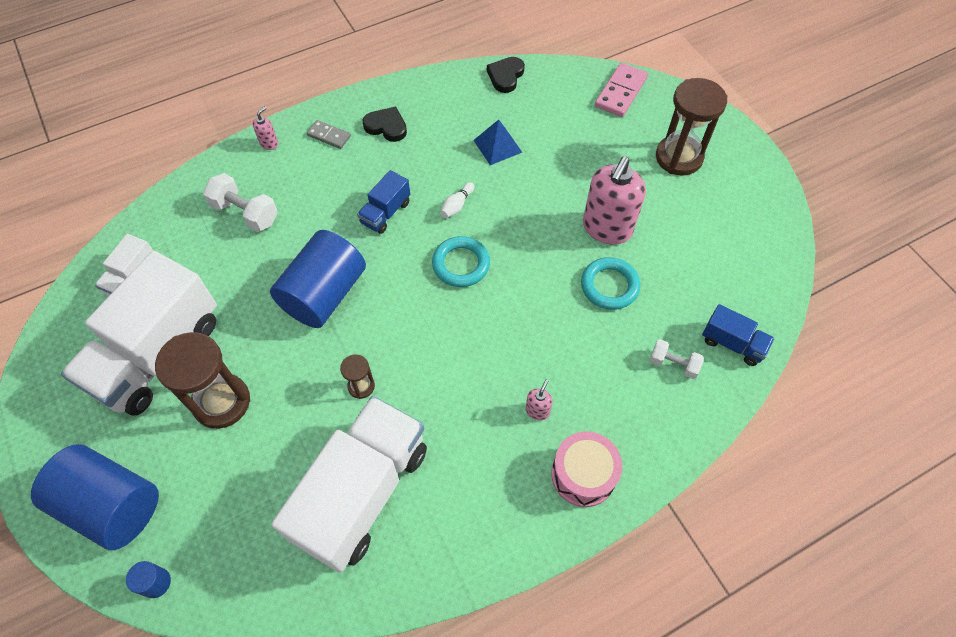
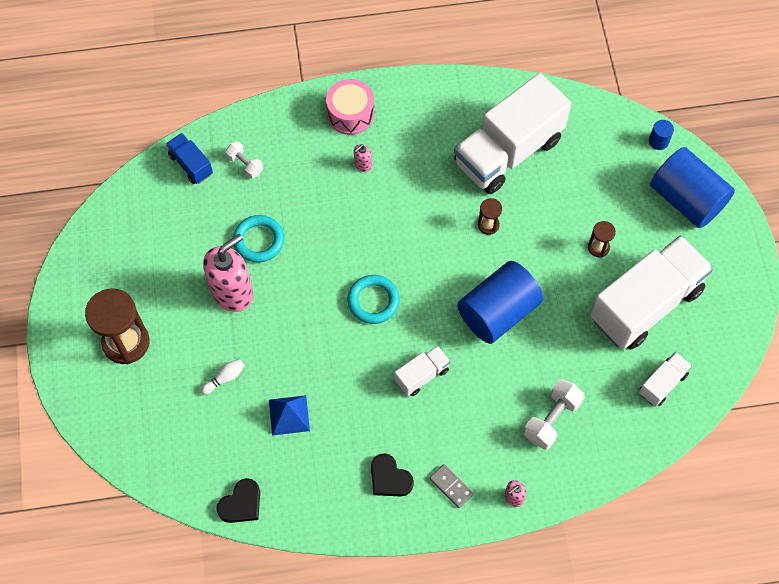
camera: 160 degrees left, 5 degrees up
brown hourglass [155,332,250,429] -> brown hourglass [588,221,616,257], size x0.48
white dumbbell [203,173,278,232] -> white dumbbell turned 75 degrees clockwise [524,379,585,450]
blue truck [357,170,410,234] -> white truck [394,345,451,396]
white bowling pin [440,182,474,218] -> white bowling pin moved to [201,359,245,395]
pink domino [595,63,648,117] -> none

